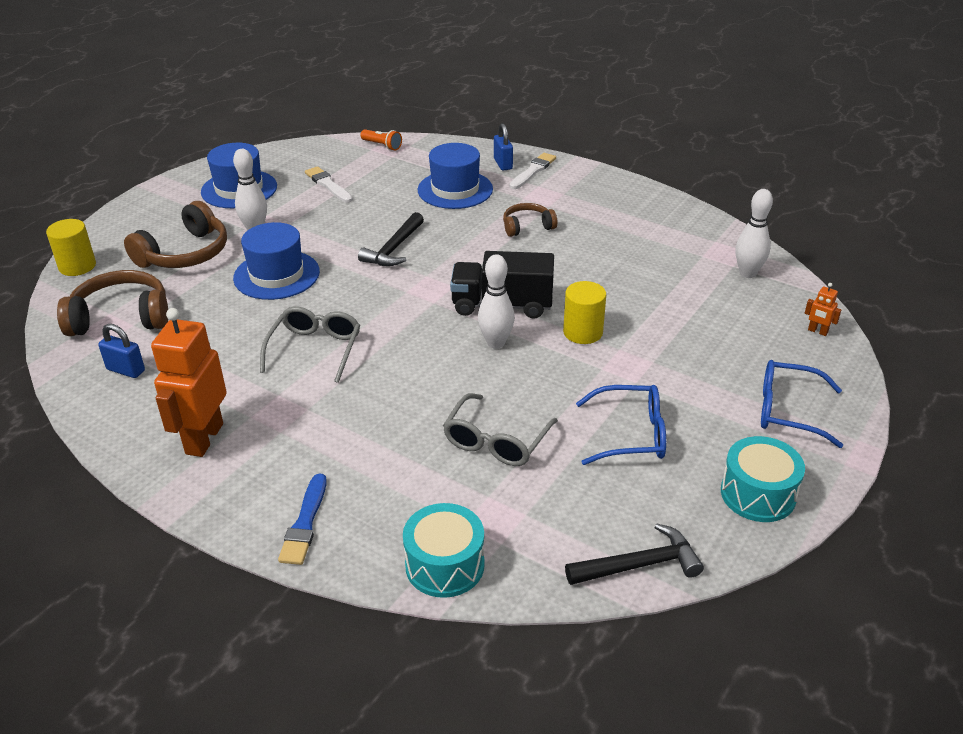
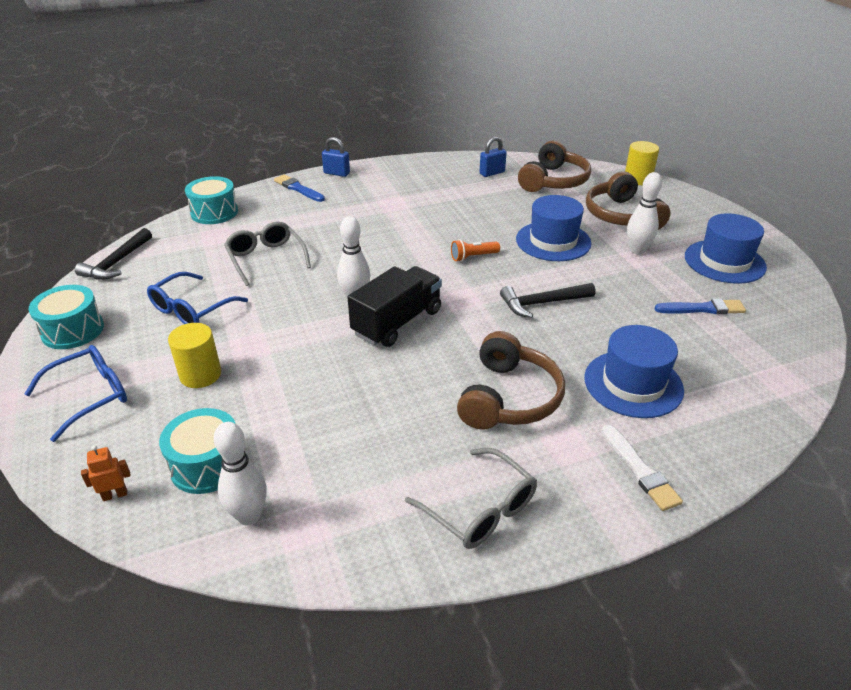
camera: 125 degrees right, 0 degrees up
orange robot [151,308,227,457] -> none
grey glasses [260,307,360,383] -> grey glasses moved to [405,448,537,549]
white brush [305,166,353,203] -> blue brush [655,299,746,314]
black hammer [358,212,424,266] -> black hammer turned 75 degrees counterclockwise [500,283,596,318]
orange flashlight [360,129,402,151] -> orange flashlight moved to [451,239,500,262]
blue padlock [494,123,513,171] -> blue padlock moved to [322,137,350,177]
brown headphones [503,203,557,237] -> brown headphones [457,331,565,430], size x1.72
yellow cylinder [563,281,606,344] -> yellow cylinder moved to [168,323,221,388]
none -> turquoise drum [159,408,236,494]

